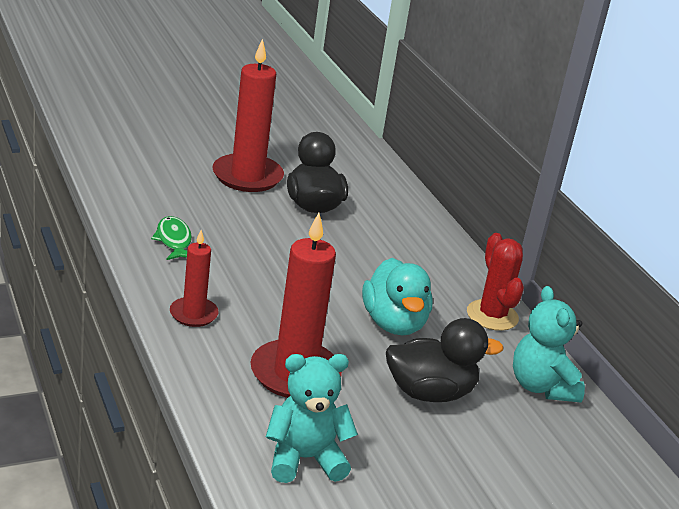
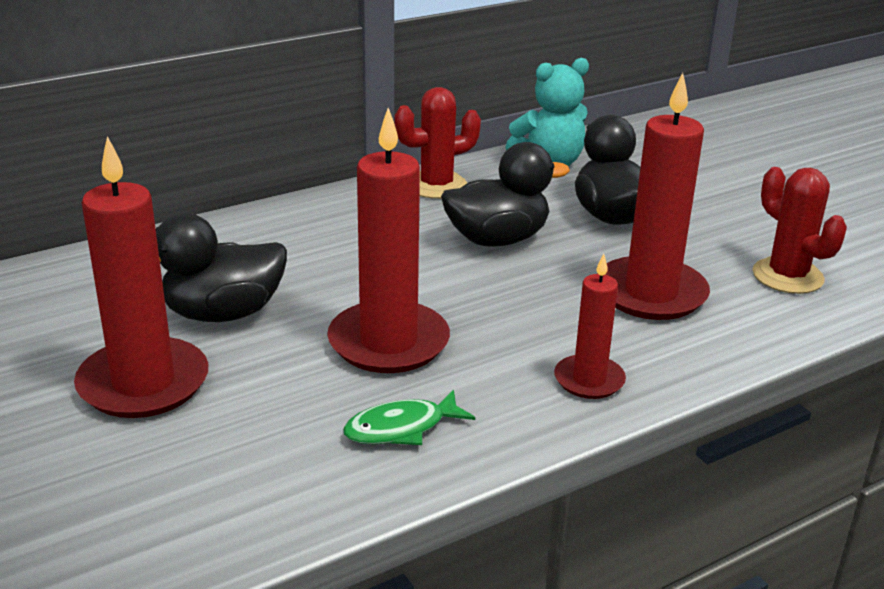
camera: 95 degrees left, 0 degrees up
turquoise teddy bear [266,354,358,483] -> red cactus [752,167,847,294]
turquoise duck [362,258,433,336] -> black duck [441,142,570,247]
none -> red candle [327,108,450,373]

